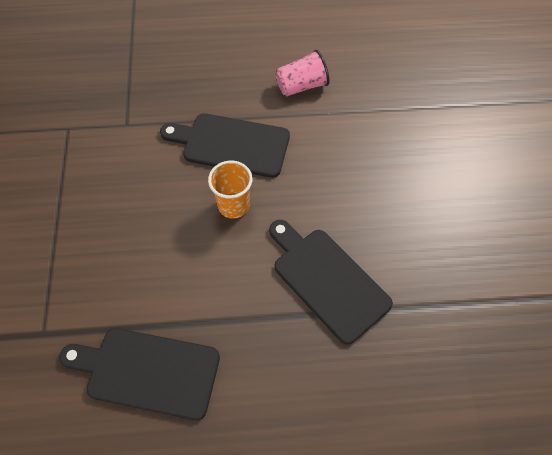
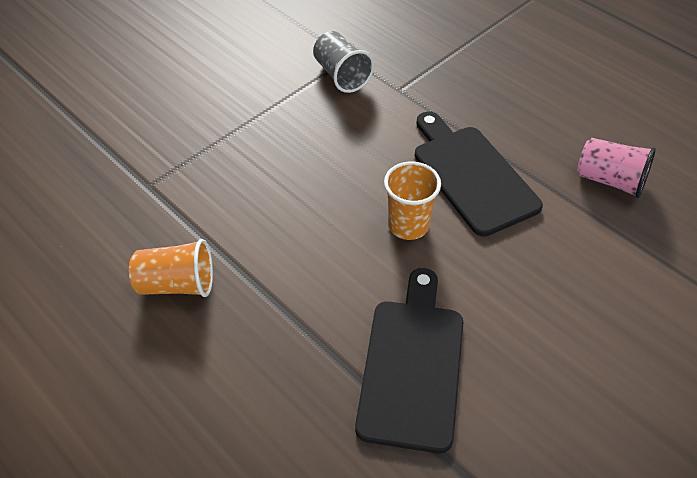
camera: 50 degrees right, 10 degrees down
black cutting board [59,328,220,420] -> orange cup [129,239,213,297]
none -> grey cup [313,31,374,93]

